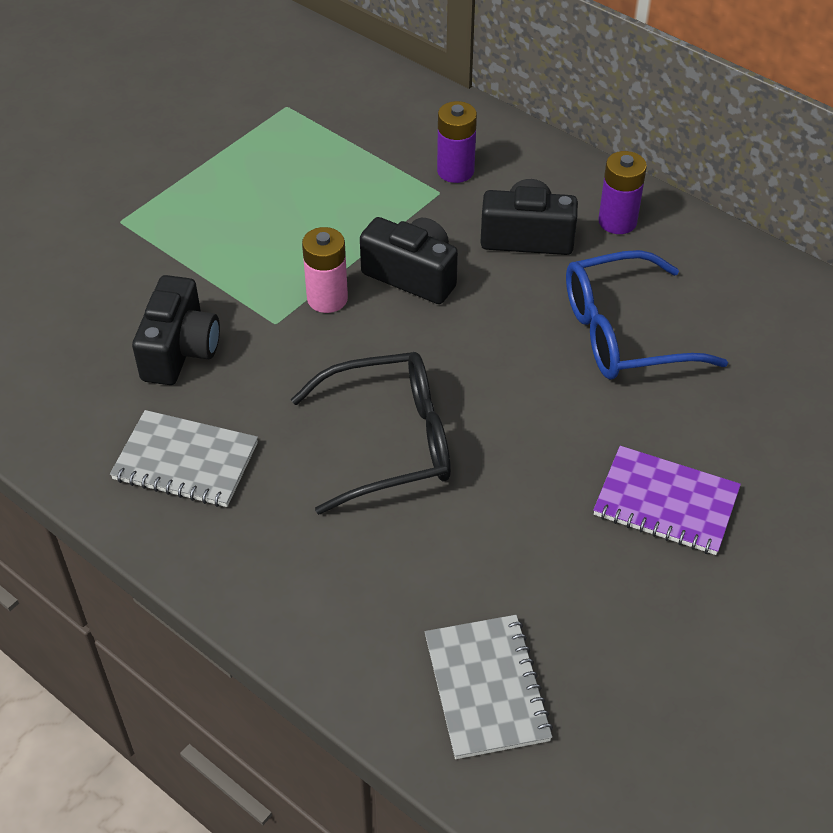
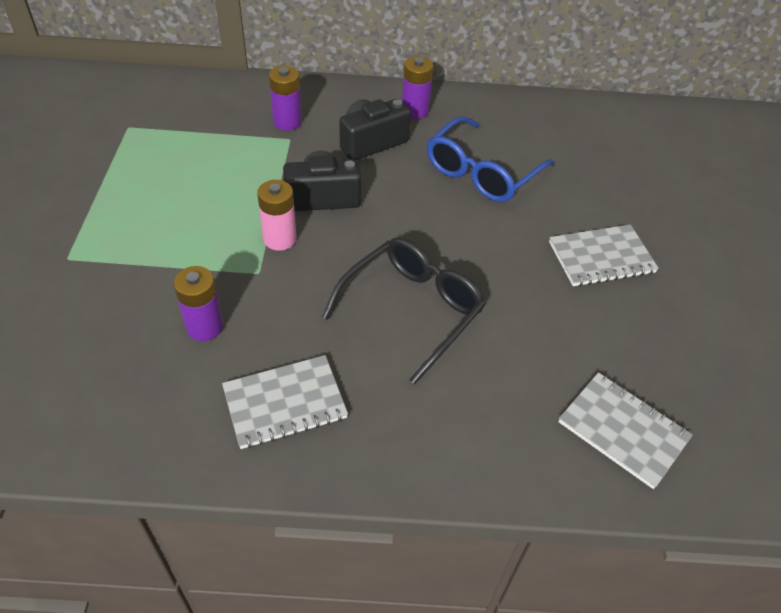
camera: 40 degrees left, 0 degrees up
black camera [132,275,220,385] -> purple battery [173,266,223,341]
purple notebook [593,446,741,555] -> grey notebook [549,224,659,287]

